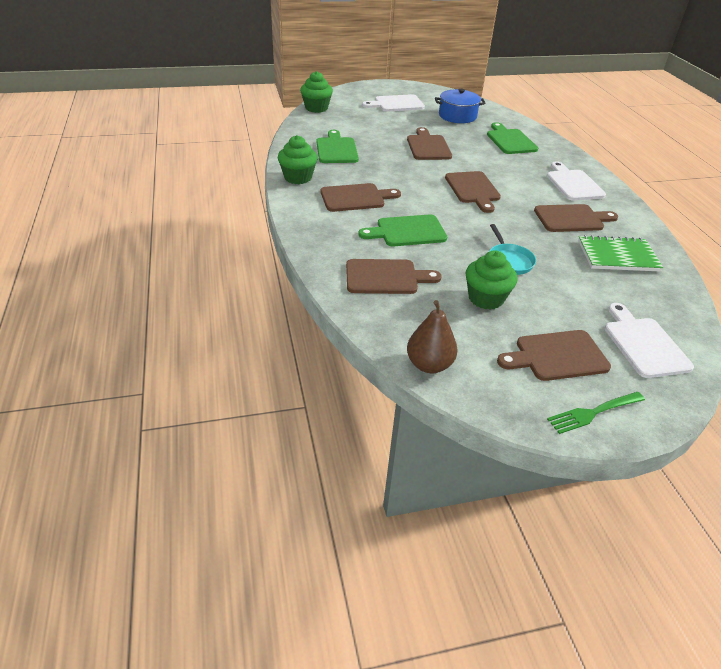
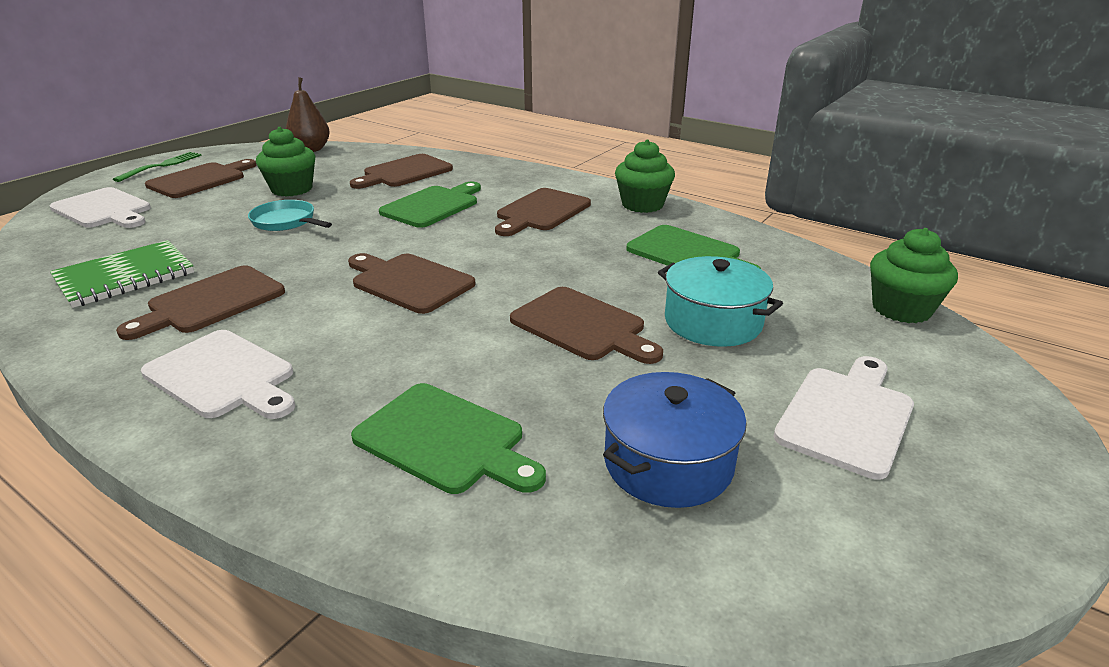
camera: 140 degrees right, 10 degrees down
none -> turquoise pot [658,256,783,347]

